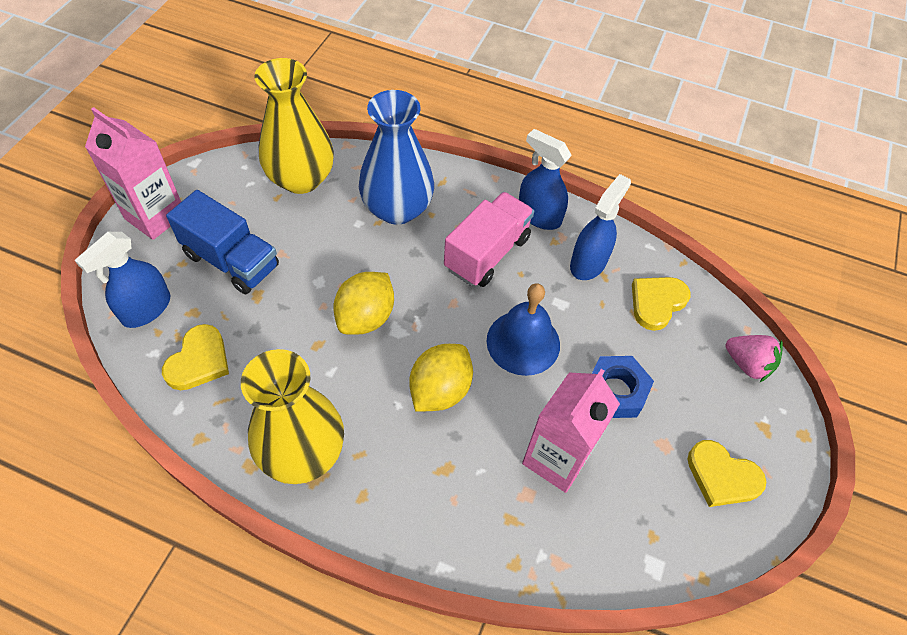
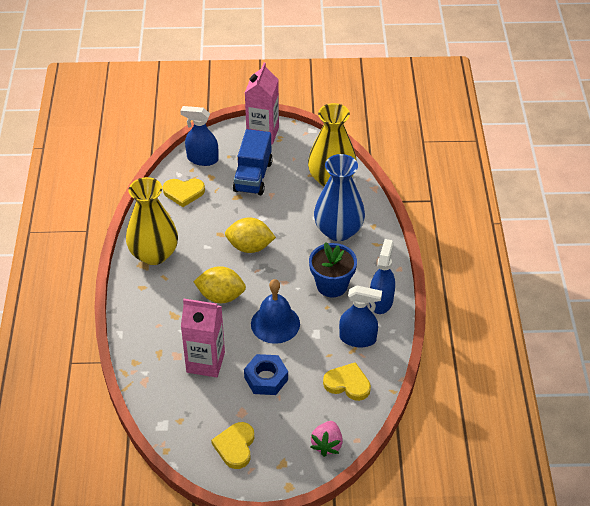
camera: 70 degrees right, 10 degrees down
pink truck [444,192,534,287] -> blue flower pot [309,242,357,297]

